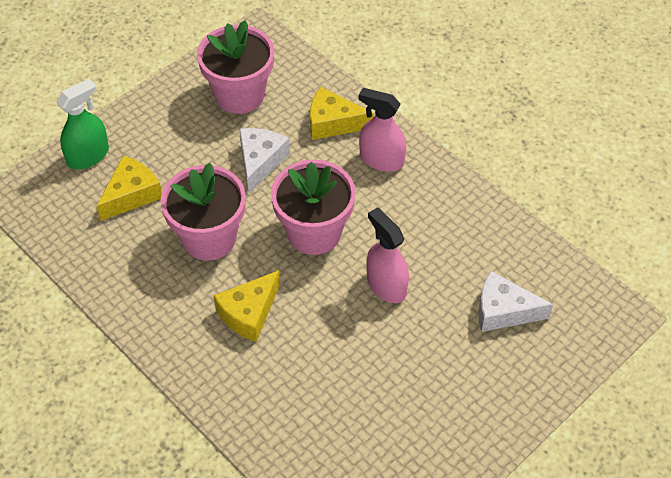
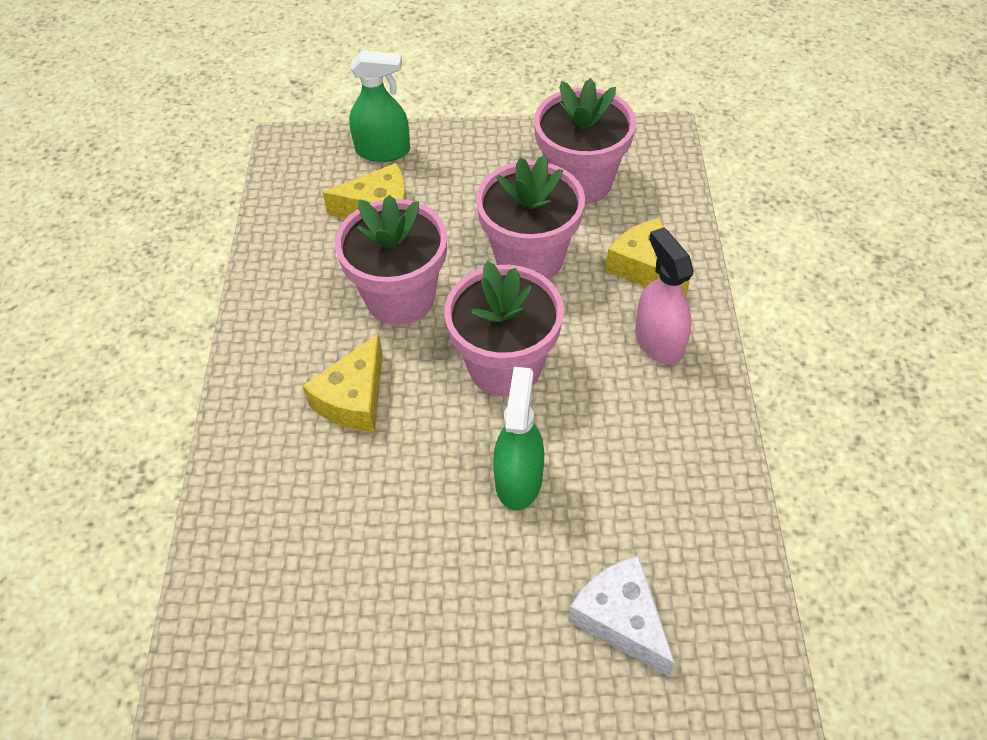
camera: 45 degrees right, 0 degrees up
yellow cheese [214,270,280,342] -> yellow cheese turned 60 degrees counterclockwise [302,334,383,431]
white cheese [239,128,290,194] -> pink flower pot [476,155,585,280]
pink spray bottle [366,208,409,303] -> green spray bottle [493,367,544,510]

